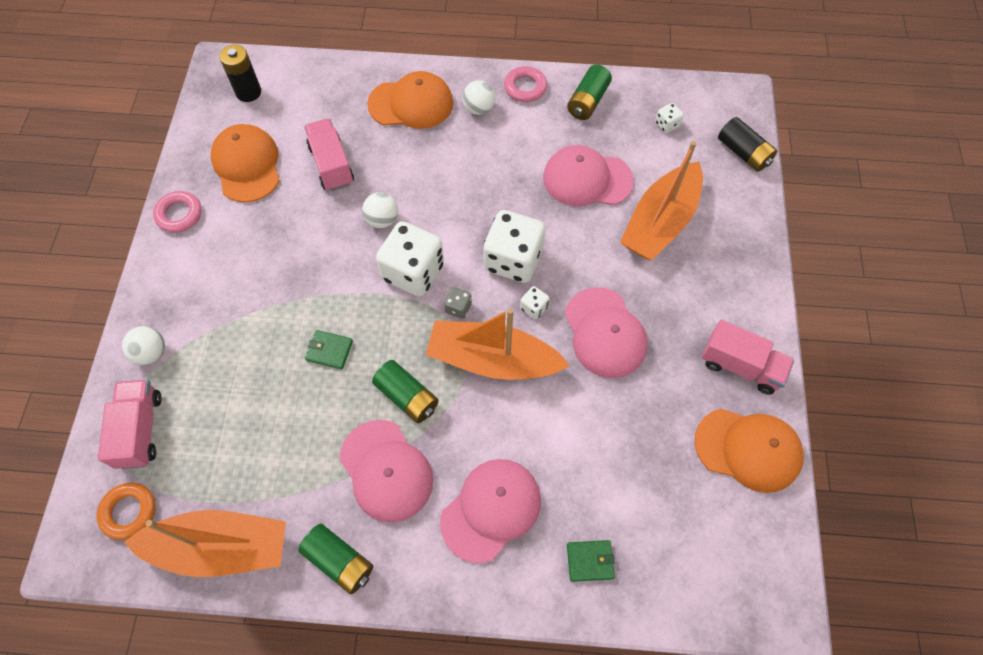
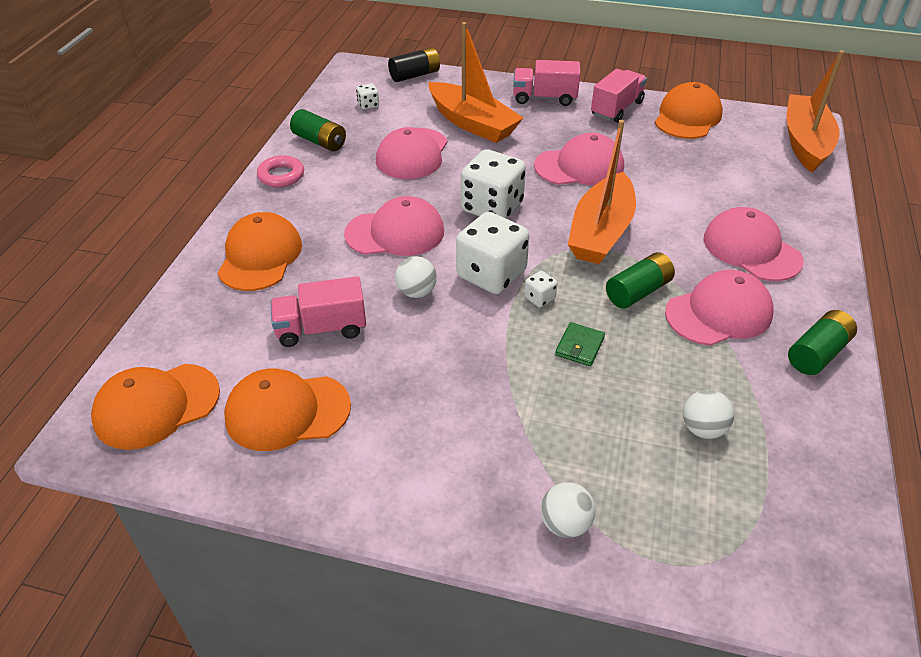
camera: 80 degrees left, 20 degrees down
orange ring [97,483,156,540] -> none
pink truck [98,379,161,469] -> pink truck moved to [513,60,580,106]
orange boat [124,510,286,577] -> orange boat moved to [786,50,844,173]
pink ring [153,191,202,233] -> none
black battery [219,45,261,102] -> orange cap [91,364,220,450]
grey dice [444,287,472,319] -> none
white ball [462,80,495,115] -> white ball moved to [683,389,734,439]
white dice [520,286,550,319] -> white dice moved to [524,271,557,307]
green wallet [567,540,615,582] -> none
none -> pink cap [344,196,444,256]

